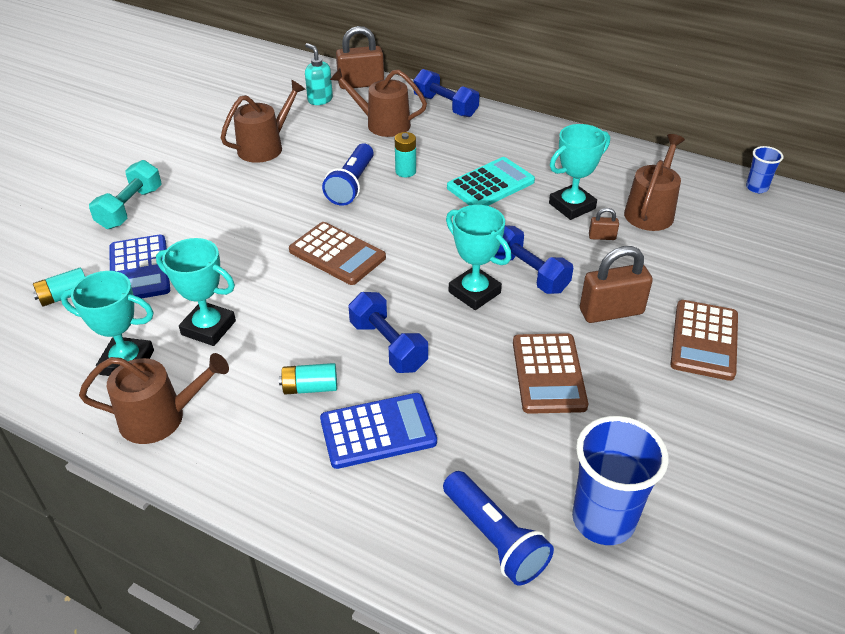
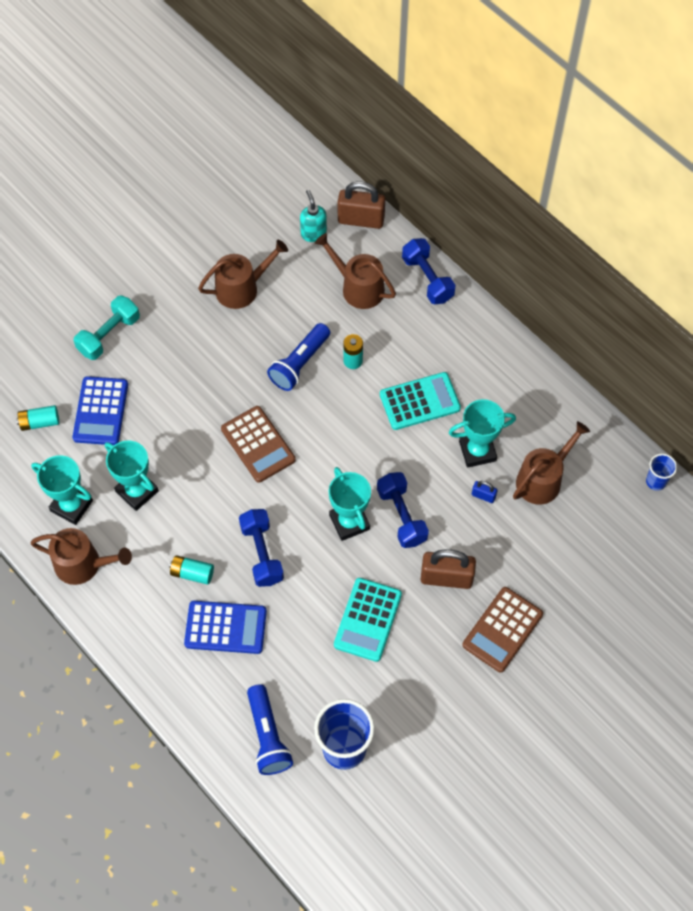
camera: 20 degrees right, 20 degrees up
brown calculator [513,333,588,414] -> turquoise calculator [334,578,402,662]
brown padlock [589,208,619,240] -> blue padlock [472,481,497,503]

